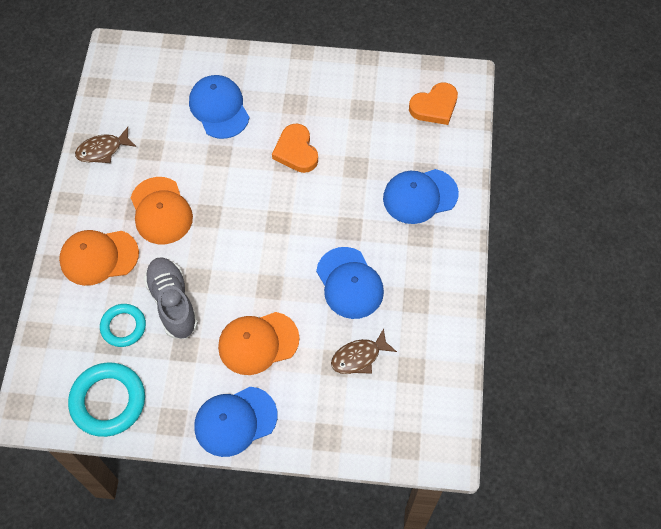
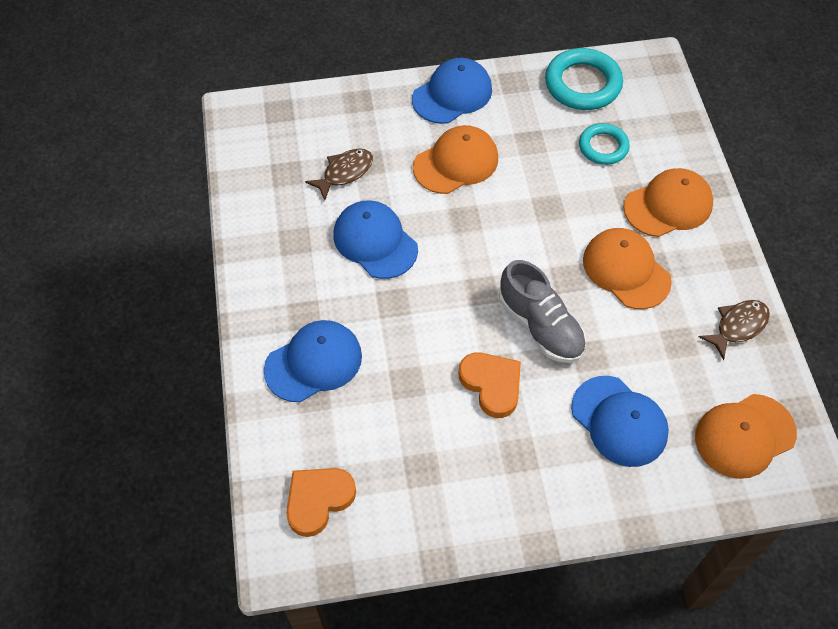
camera: 165 degrees right, 5 degrees down
grey shoe [144,257,198,339] -> grey shoe moved to [499,260,586,363]
none -> orange cap [695,394,797,479]

